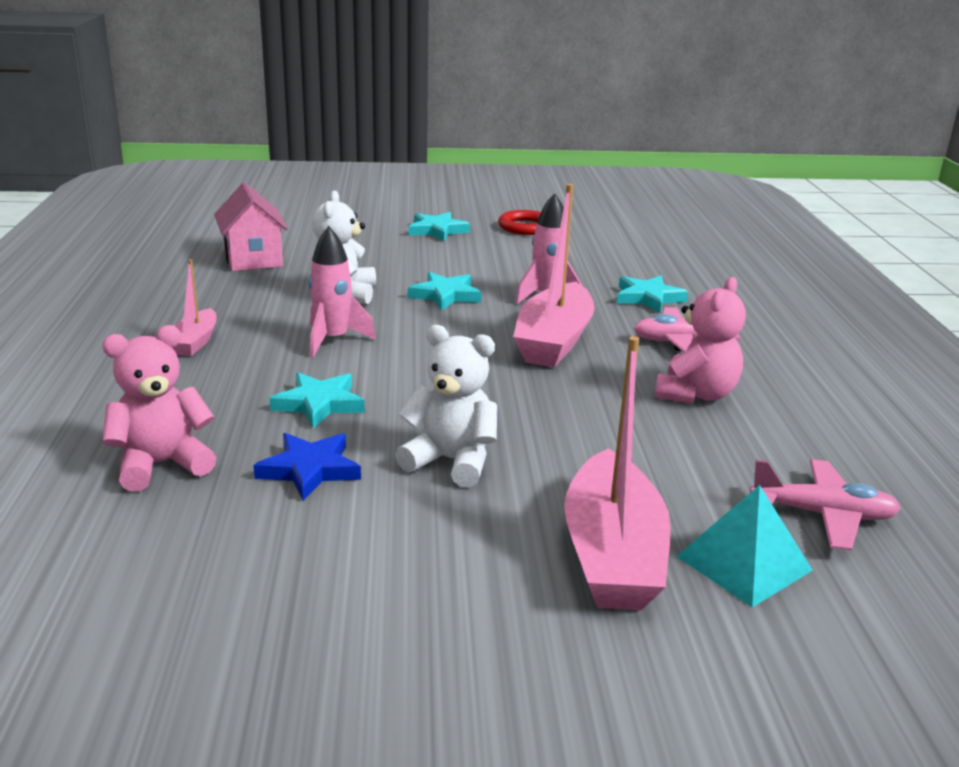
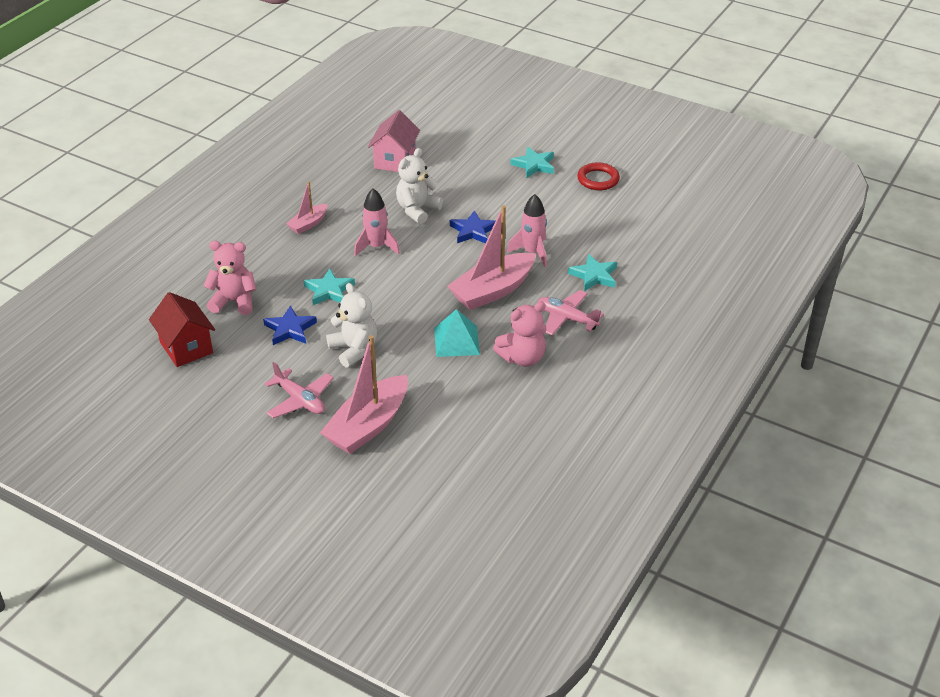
camera: 35 degrees right, 15 degrees up
turquoise star [408,272,481,311] -> blue star [450,210,496,244]
turquoise pyramid [676,485,813,607] -> turquoise pyramid moved to [434,309,480,357]
pink plane [750,459,901,550] -> pink plane moved to [265,362,334,418]
none -> red house [149,292,215,367]

